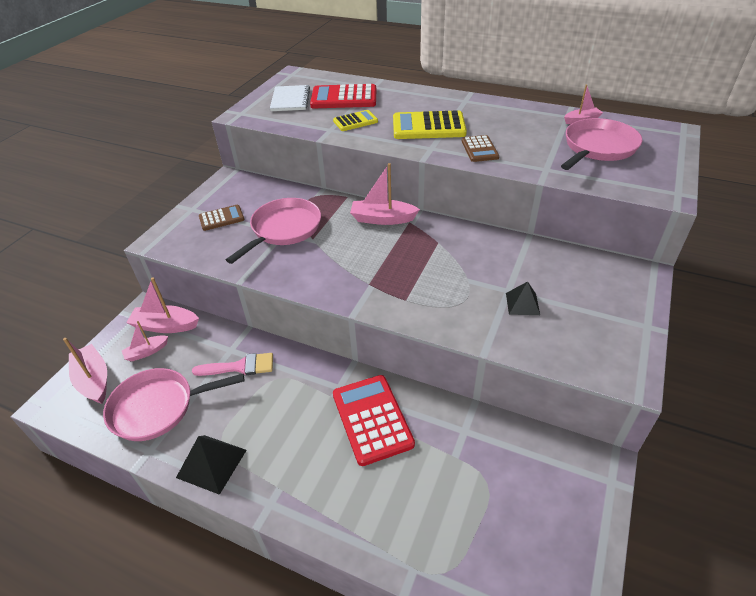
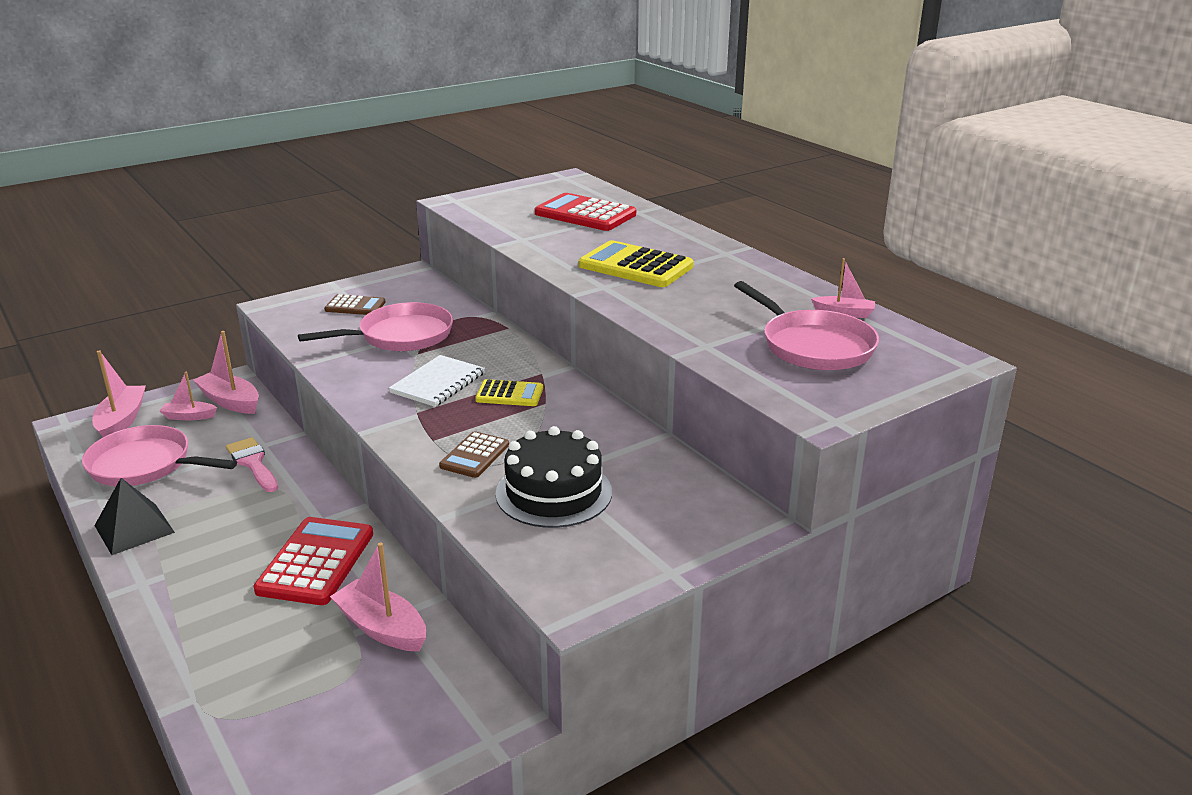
camera: 30 degrees right, 15 degrees down
pink brush [192,353,273,376] -> pink brush turned 150 degrees counterclockwise [226,437,278,492]
white notebook [270,85,310,111] -> white notebook moved to [389,355,485,407]
yellow calculator [333,110,378,131] -> yellow calculator moved to [475,379,543,406]
pink boat [350,163,420,225] -> pink boat moved to [330,542,426,651]
brown calculator [462,135,499,162] -> brown calculator moved to [439,431,509,478]
black pyramid [506,281,540,315] -> black cake [495,426,612,528]
pink pan [561,118,643,170] -> pink pan turned 75 degrees clockwise [734,281,879,370]

